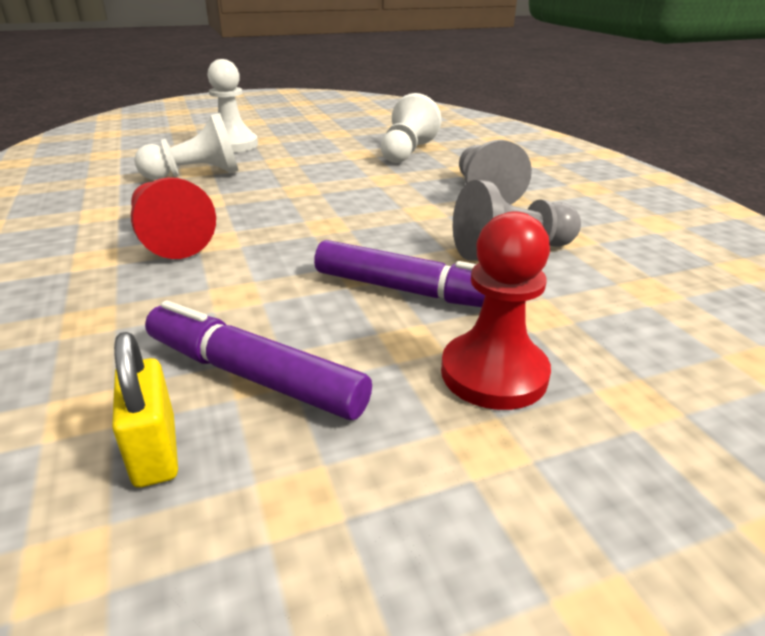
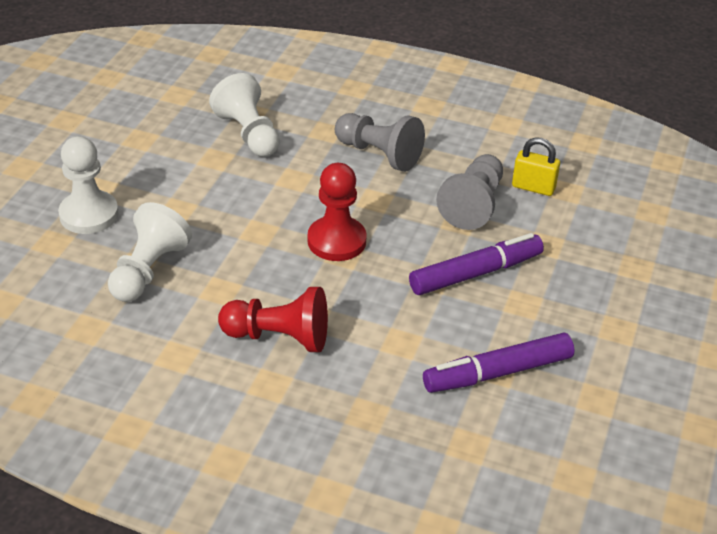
camera: 50 degrees left, 10 degrees up
yellow padlock [112,332,178,488] -> yellow padlock moved to [512,137,560,196]
red pawn [441,211,551,410] -> red pawn moved to [307,163,367,261]

